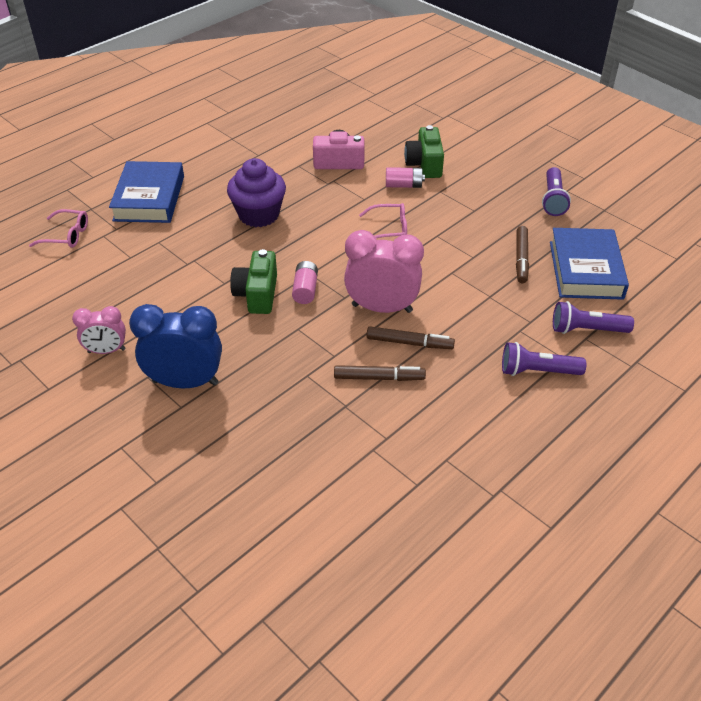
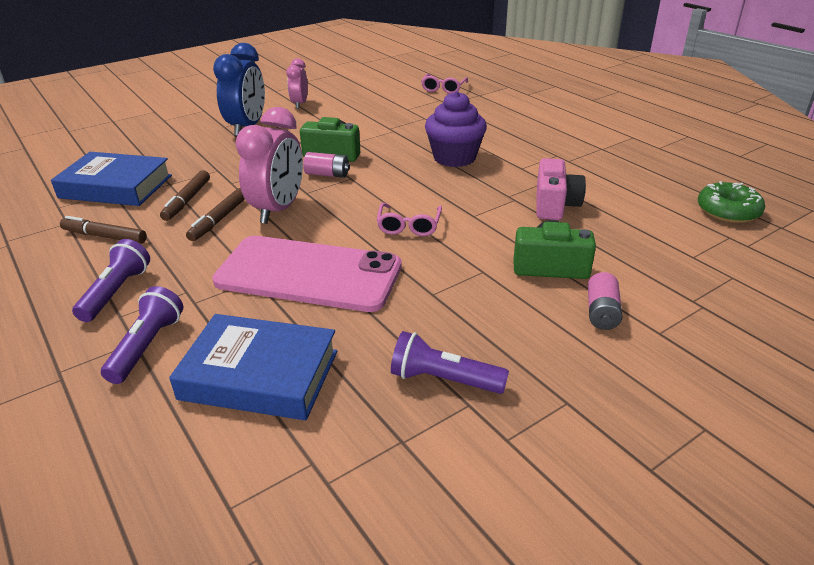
camera: 100 degrees right, 10 degrees down
blue book [109,161,184,223] -> blue book moved to [51,152,172,206]
pink battery [386,167,425,188] -> pink battery moved to [588,272,622,330]
brown marker [516,226,529,283] -> brown marker moved to [60,216,147,244]
none -> pink phone [212,236,402,312]
none -> green donut [698,181,765,223]

